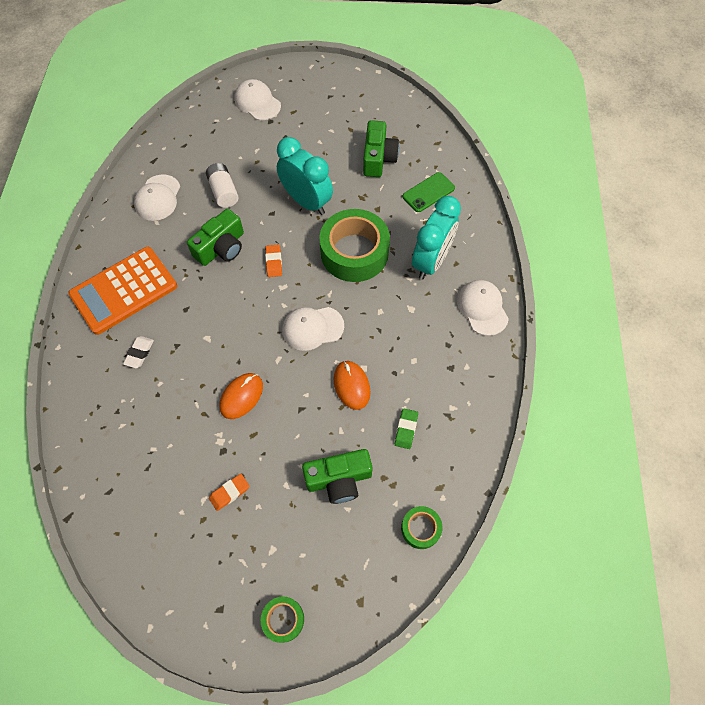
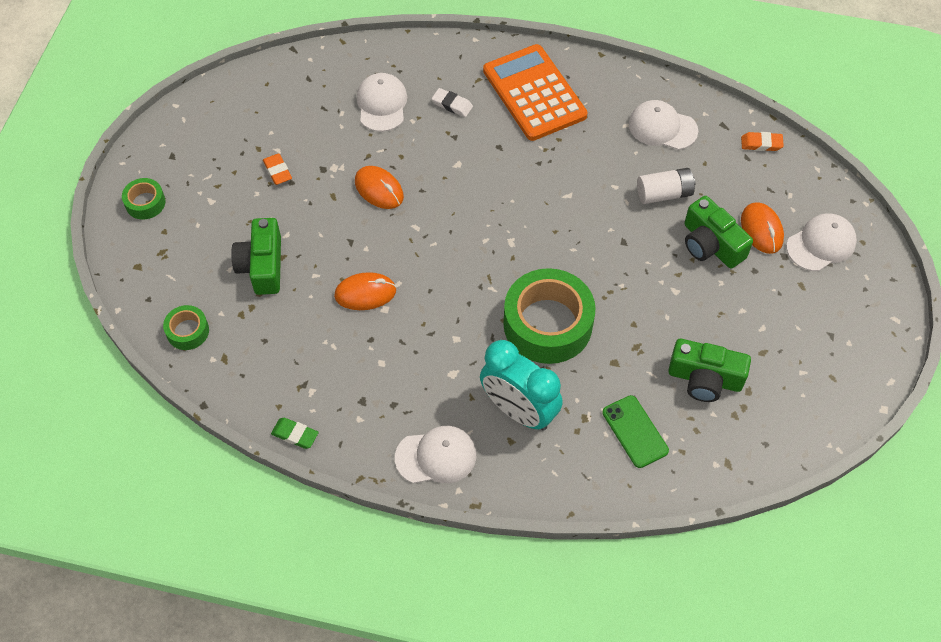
camera: 100 degrees right, 5 degrees down
green camera [187,209,244,266] -> green camera moved to [684,196,753,269]
orange eraser [265,244,282,277] -> orange eraser moved to [741,132,784,151]
turquoise clock [277,137,333,215] -> none
white cap [282,307,344,351] -> white cap moved to [357,73,407,132]
green eraser [395,408,418,449] -> green eraser moved to [271,418,319,449]
none -> orange mouse [741,202,784,254]

